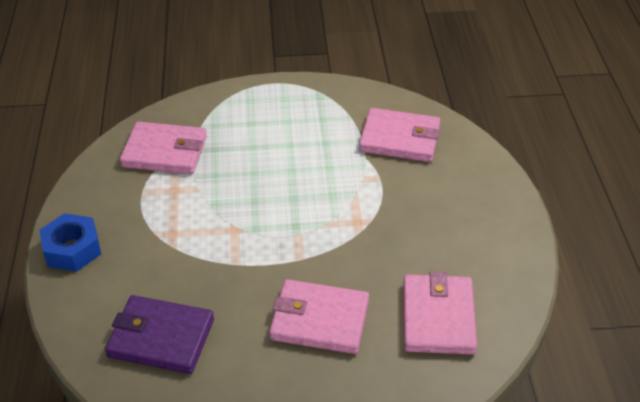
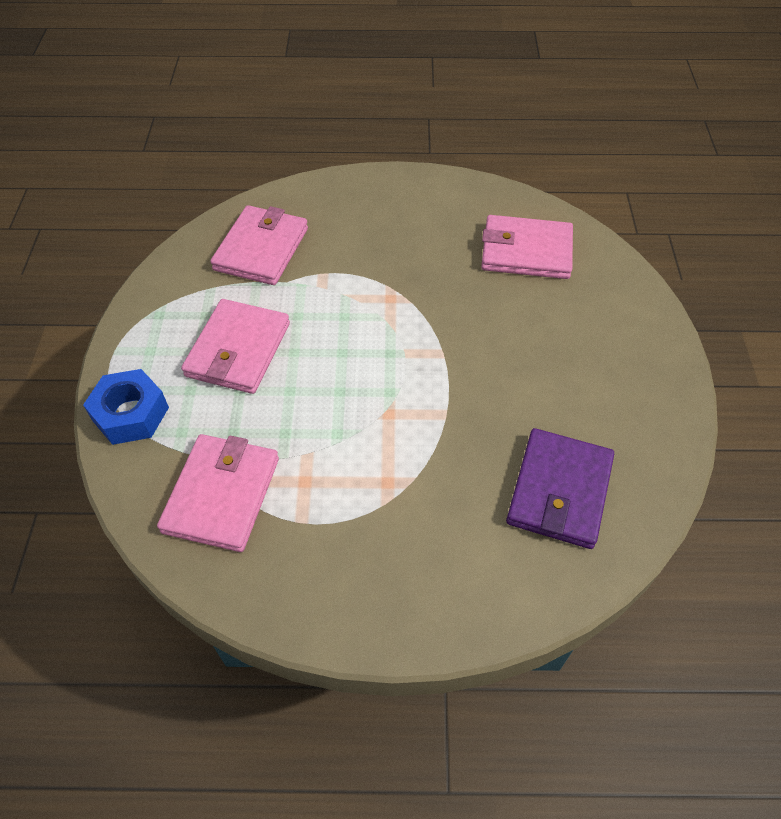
camera: 85 degrees left, 10 degrees up
blue nut [40,213,101,272] -> blue nut moved to [83,369,169,445]
pink wallet [269,279,369,354] -> pink wallet moved to [181,299,290,394]

